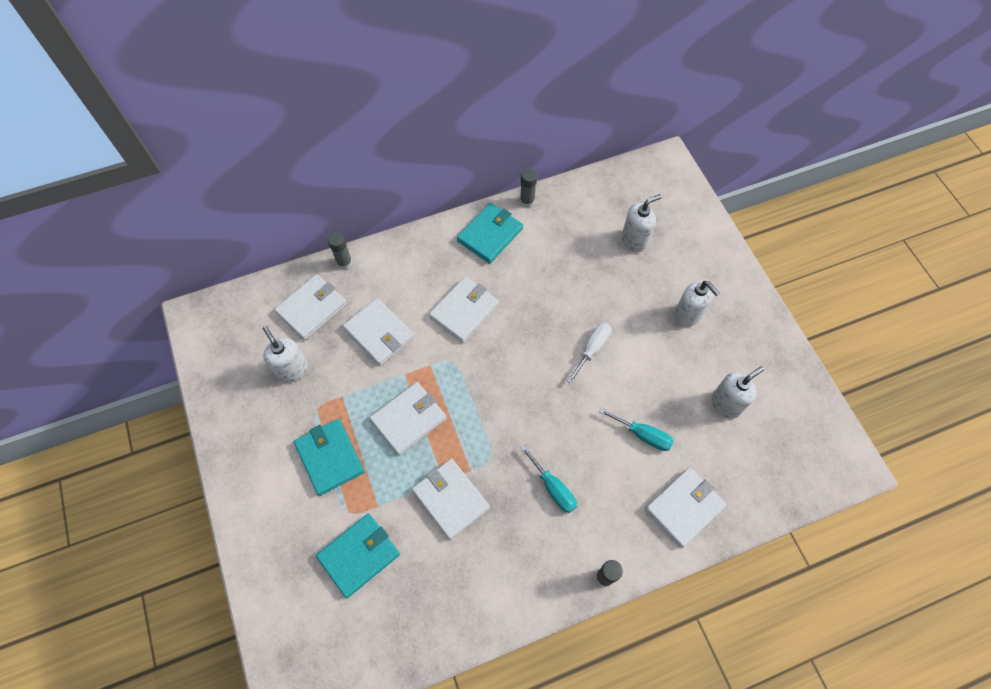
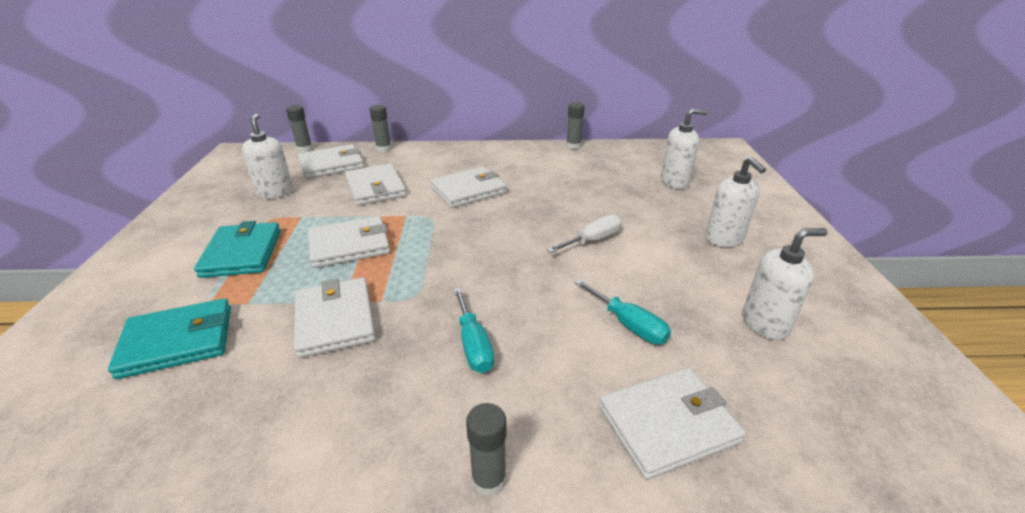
camera: 20 degrees right, 30 degrees down
turquoise wallet [457,203,523,264] -> none
none -> grey glue stick [286,105,313,152]

